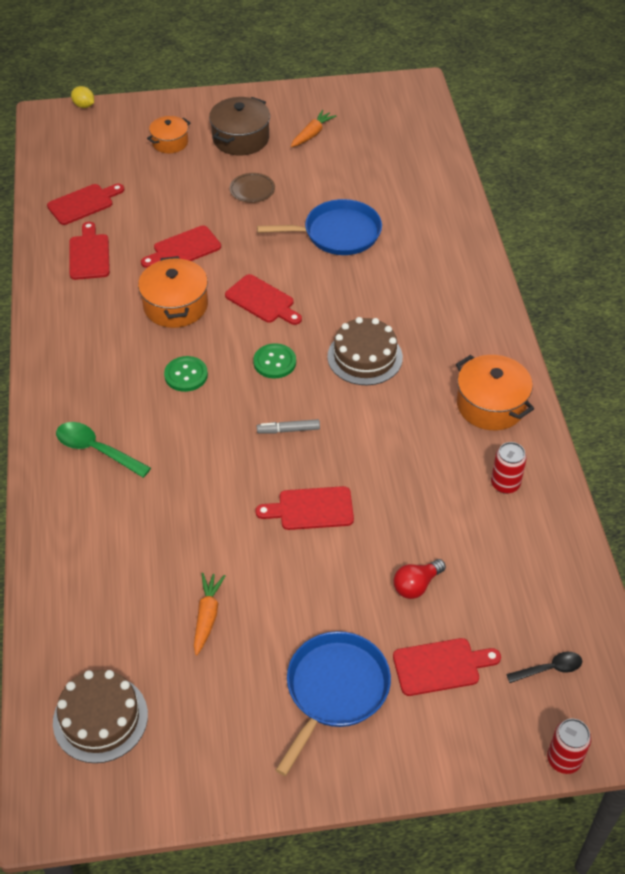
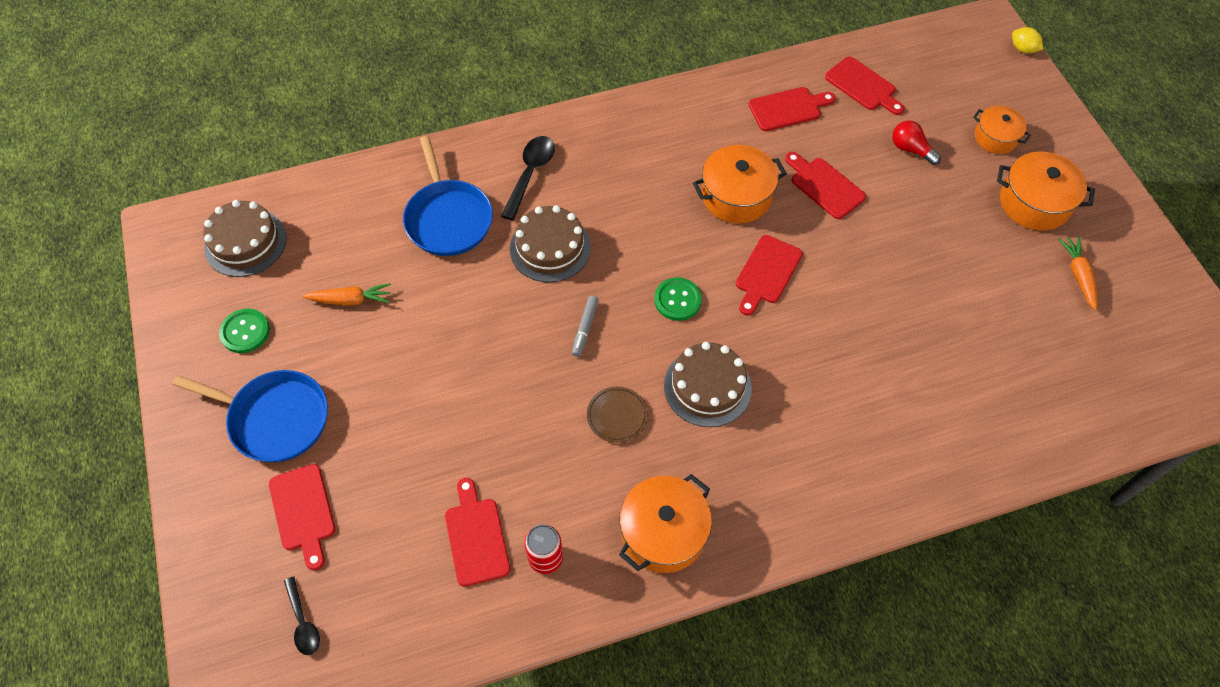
camera: 80 degrees right, 10 degrees up
green spoon [56,422,151,478] -> black spoon [501,136,555,220]
yellow lemon [71,86,94,108] -> yellow lemon turned 75 degrees counterclockwise [1012,27,1043,53]
green button [164,356,208,392] -> green button moved to [219,309,270,353]
brown pot [209,97,270,155] -> orange pot [997,152,1095,231]
brown plate [230,173,275,203] -> brown plate moved to [587,387,648,443]
red cutting board [255,486,354,530] -> red cutting board moved to [445,478,510,587]
blue pan [257,199,382,255] -> blue pan moved to [403,136,493,256]
grey marker [257,419,320,433] -> grey marker turned 150 degrees counterclockwise [572,296,599,357]
orange carrot [291,110,336,147] -> orange carrot turned 120 degrees counterclockwise [1058,236,1098,310]
red light bulb [393,559,446,599] -> red light bulb moved to [892,121,941,165]
red can [547,719,591,774] -> none
none -> brown cake [510,205,591,283]

